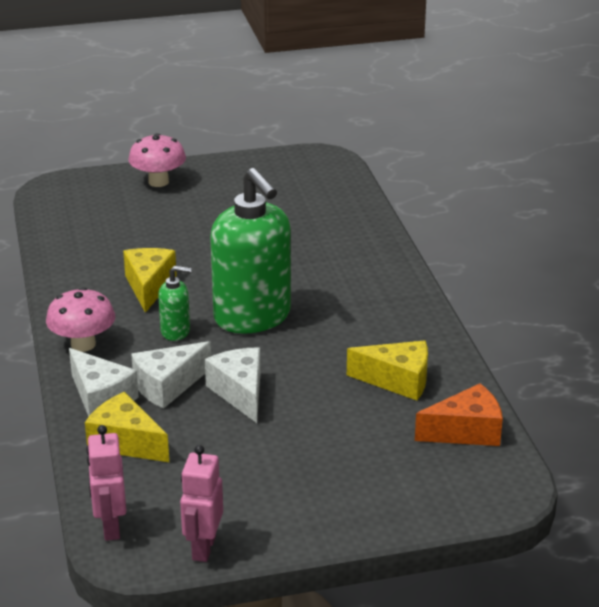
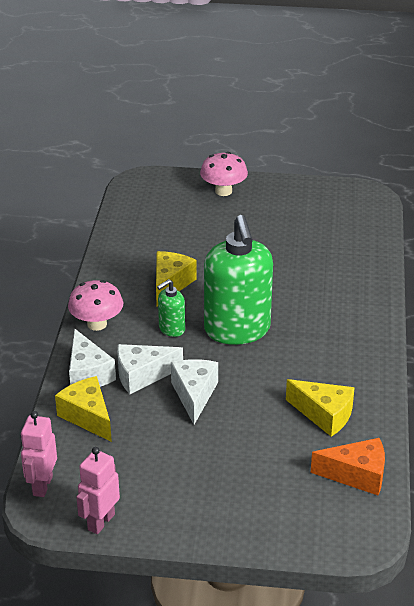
camera: 20 degrees right, 5 degrees up
green soap dispenser [158,266,192,341] -> green soap dispenser turned 120 degrees clockwise [157,279,185,337]

